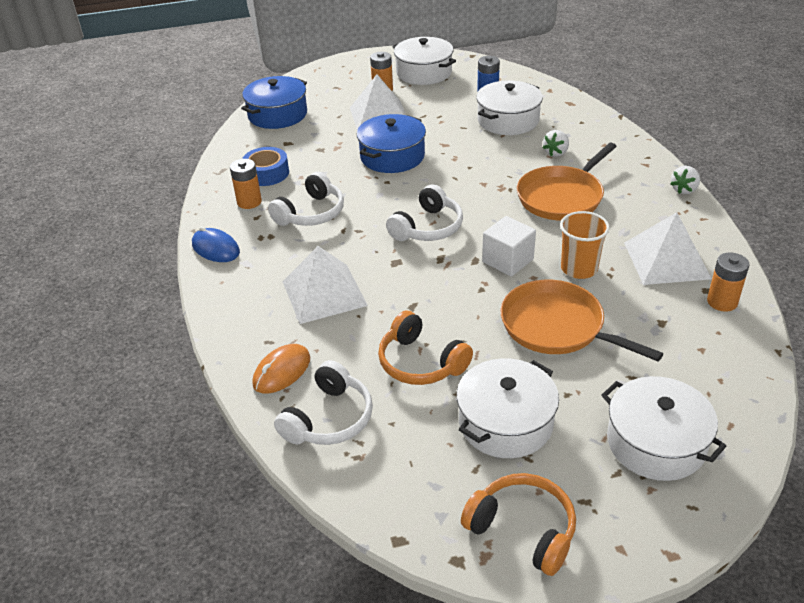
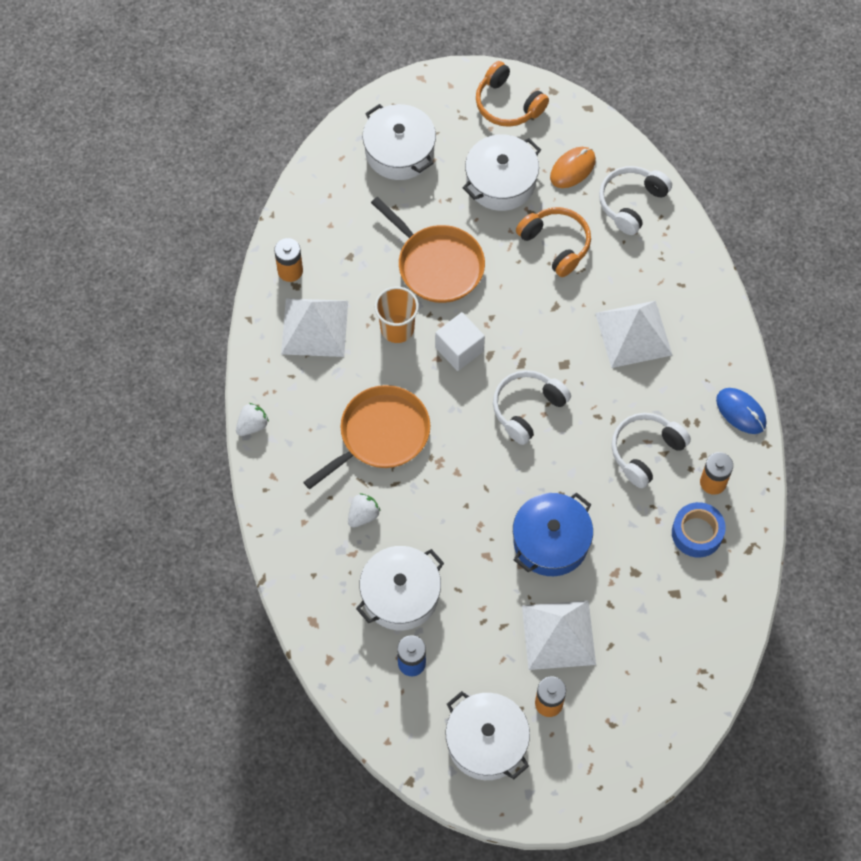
camera: 175 degrees left, 25 degrees up
blue pot [241,76,307,129] -> none
orange mouse [252,344,310,394] -> orange mouse moved to [550,147,596,188]

